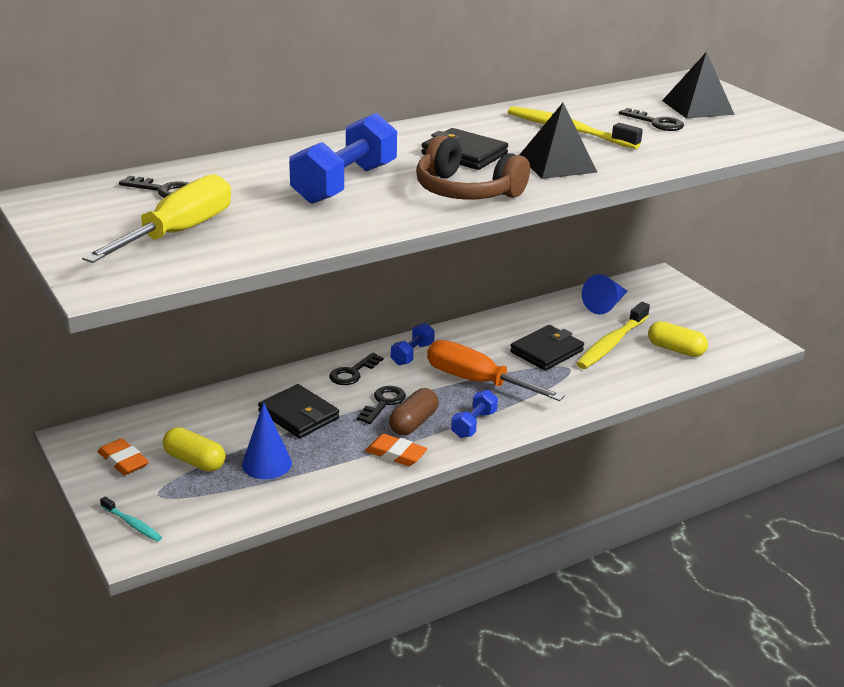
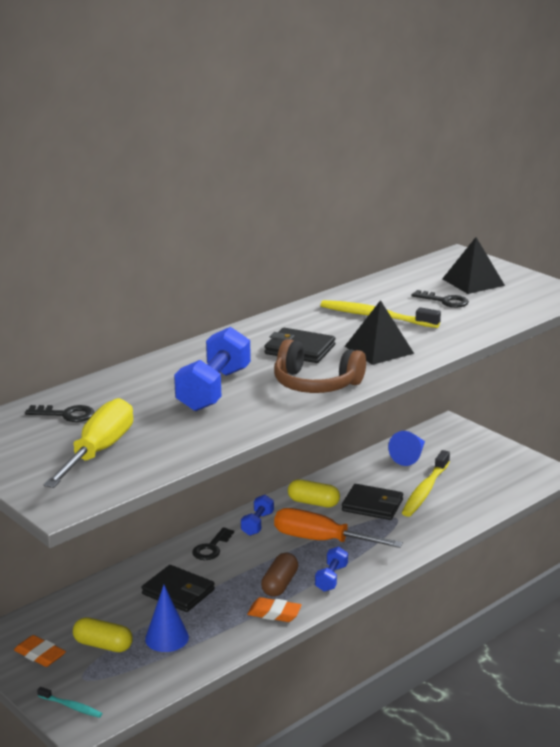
camera: 10 degrees left, 5 degrees down
black key [357,386,406,424] -> none
black wallet [510,325,584,371] -> black wallet turned 75 degrees clockwise [342,484,403,520]
yellow capsule [648,321,708,357] -> yellow capsule moved to [288,479,340,507]

